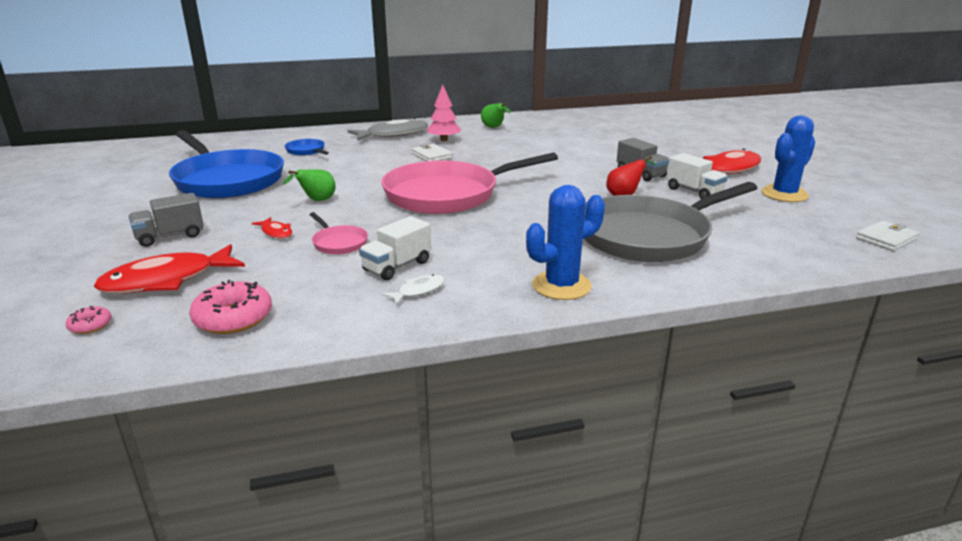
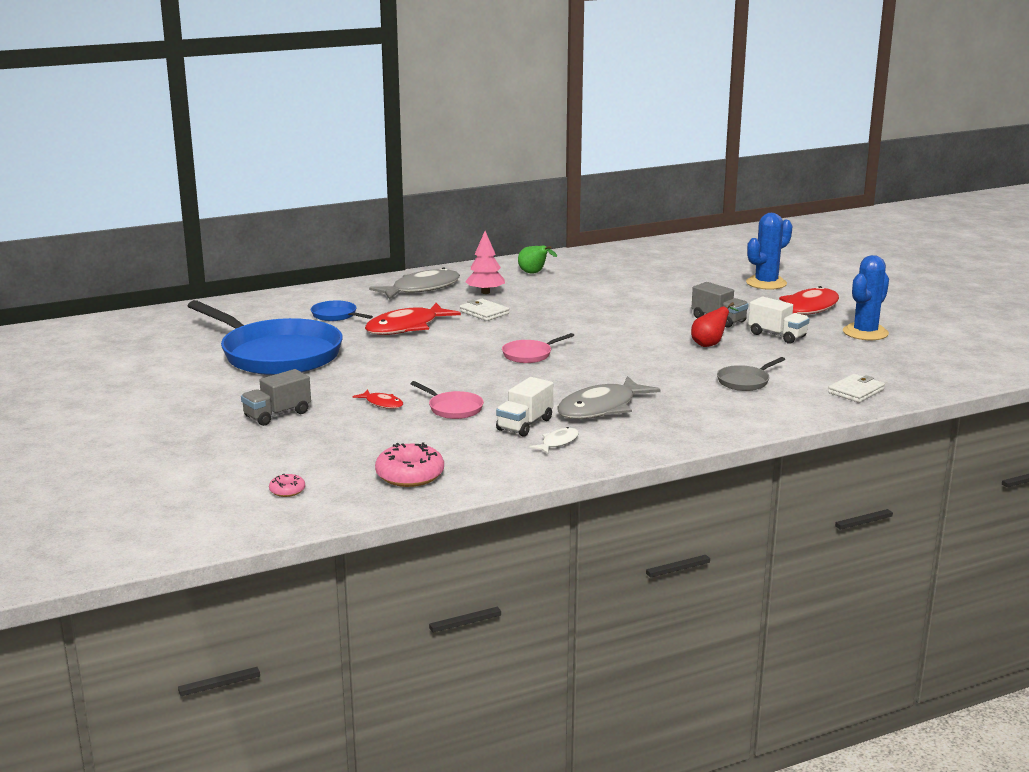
camera: 10 degrees left, 5 degrees down
red fish [94,244,245,294] -> red fish moved to [365,303,461,335]
green pear [283,169,336,201] -> none
pink pan [381,152,558,214] -> pink pan [502,333,574,363], size x0.41
blue cactus [526,185,605,300] -> blue cactus moved to [746,213,792,290]
grey pan [585,182,757,262] -> grey pan [717,357,785,391], size x0.41
white wallet [856,221,919,251] -> white wallet moved to [828,374,885,403]
none -> grey fish [557,376,661,419]

